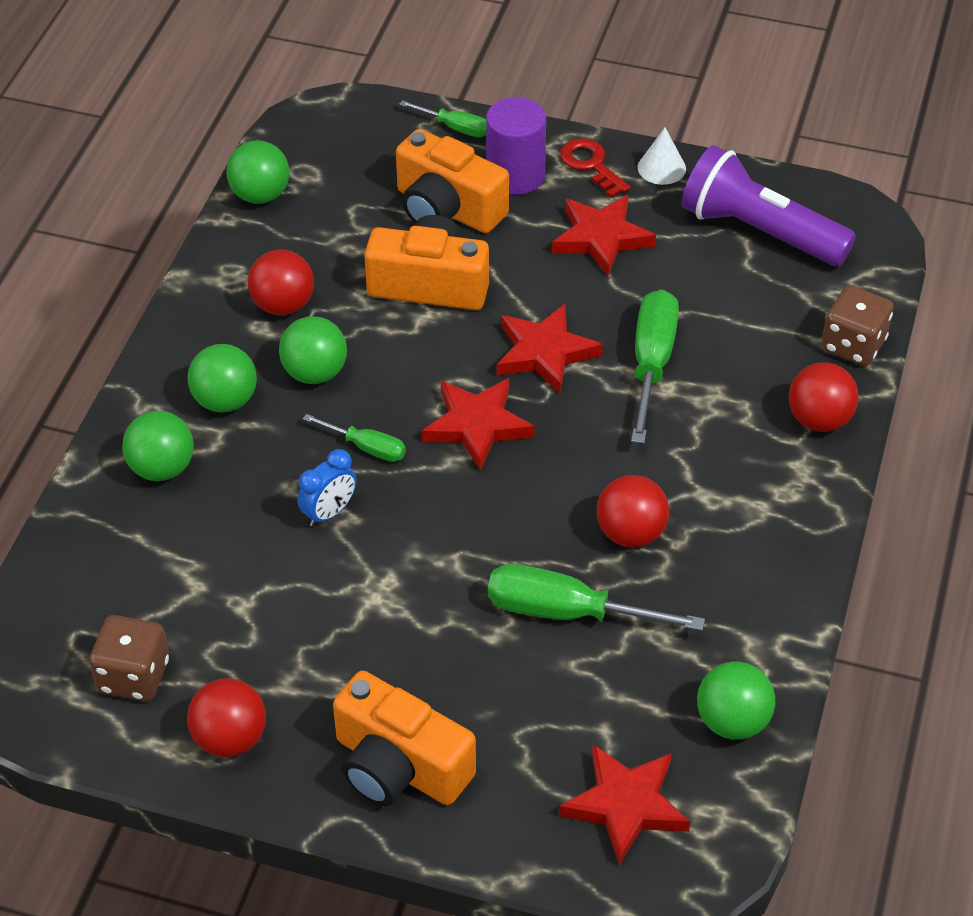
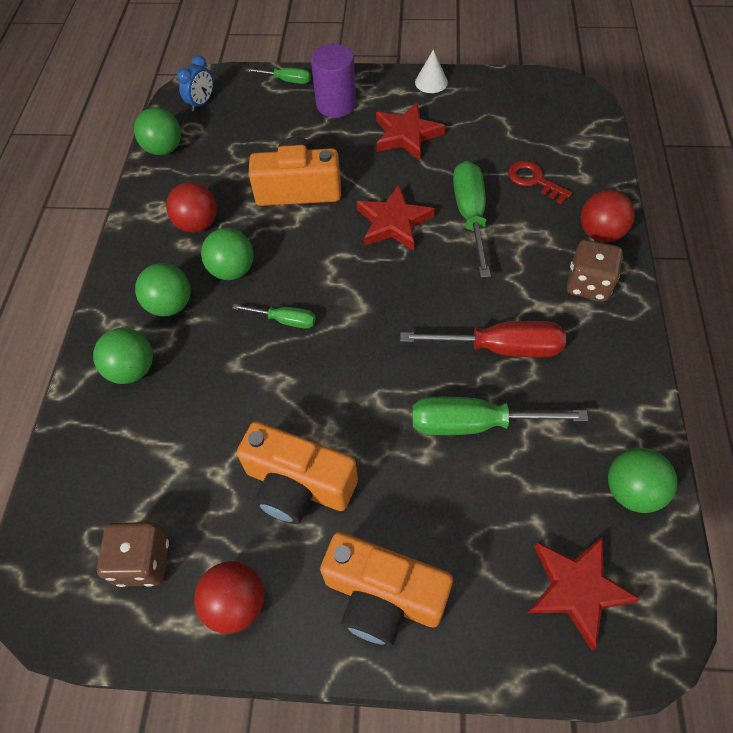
camera: 10 degrees left, 10 degrees up
blue clock [298,449,357,527] -> blue clock moved to [177,55,213,111]
orange camera [396,129,509,233] -> orange camera moved to [237,421,358,524]
red star [421,378,535,471] -> none
red key [560,138,630,198] -> red key moved to [508,161,572,204]
red ball [597,475,669,547] -> red screwdriver [400,321,566,357]
purple flashlight [681,145,856,266] -> none
brown dice [822,285,894,366] -> brown dice moved to [567,240,623,301]

